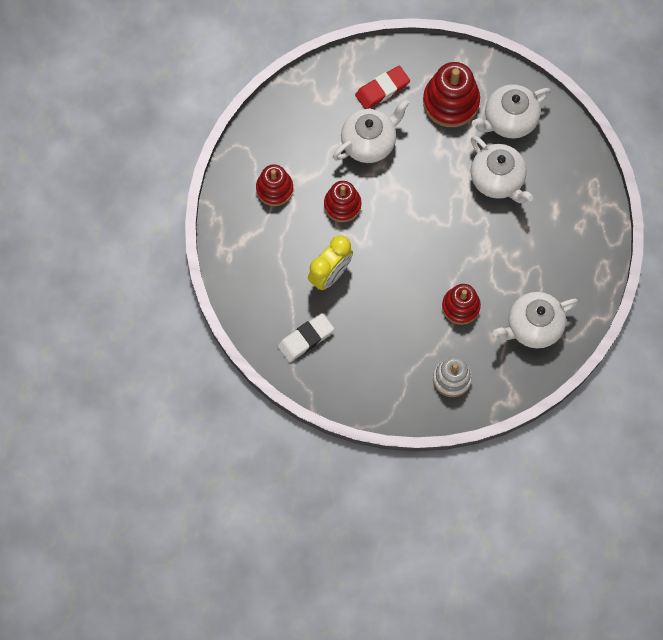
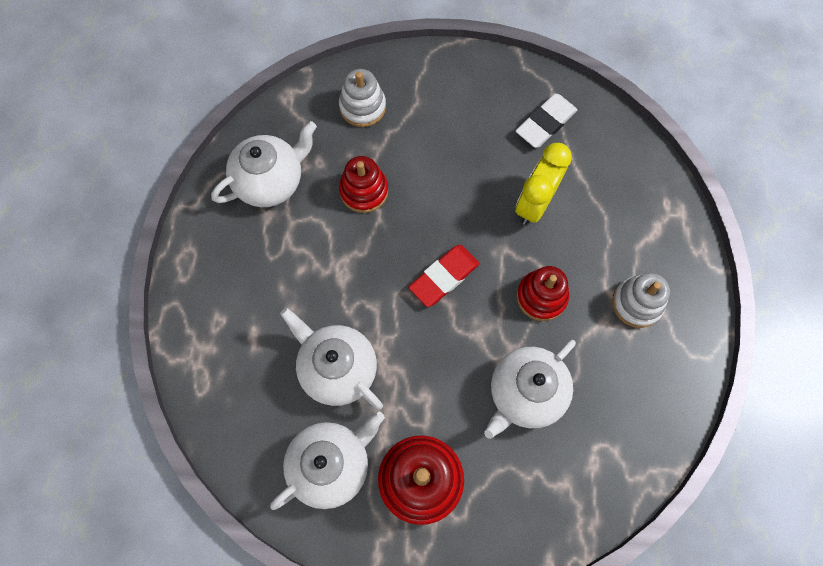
camera: 170 degrees right, 0 degrees up
red stacking toy [256,164,294,206] -> white stacking toy [612,273,670,328]
red eraser [355,66,410,109] -> red eraser moved to [409,245,480,307]

